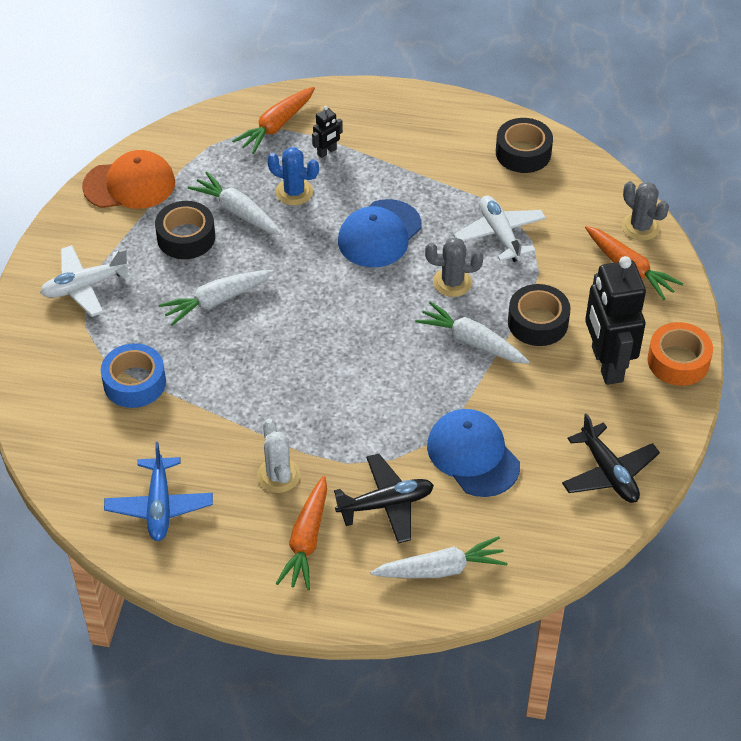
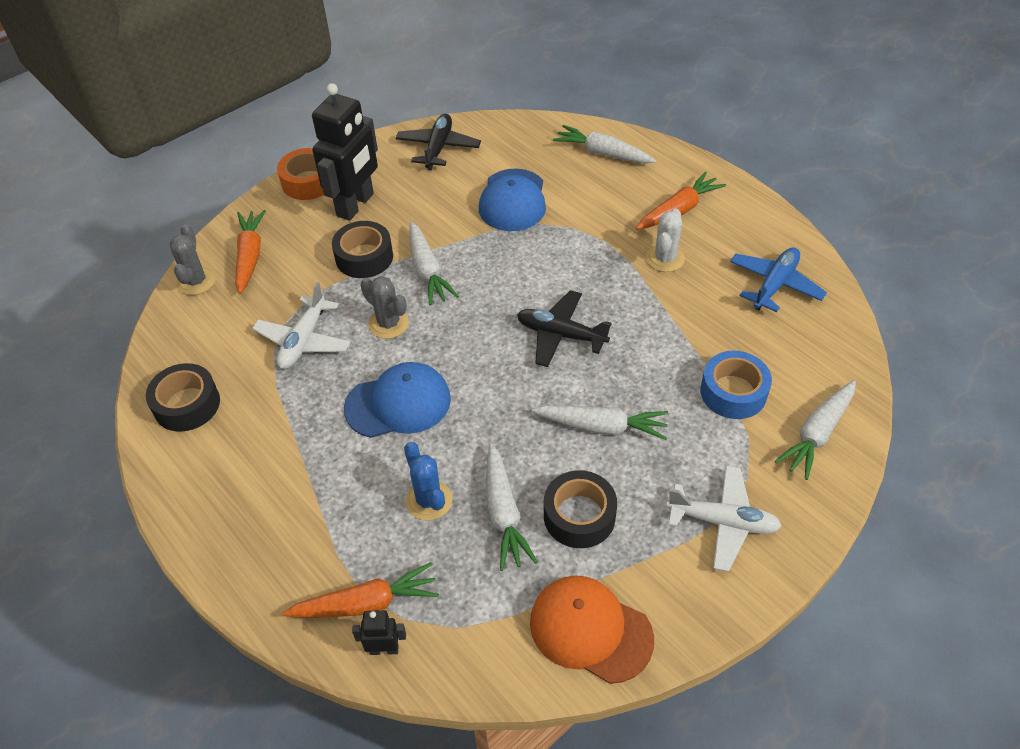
camera: 140 degrees left, 0 degrees up
black robot [312,106,343,158] -> black robot moved to [352,610,406,655]
black plane [334,454,434,543] -> black plane moved to [517,290,611,367]
none -> white carrot [775,380,856,480]

